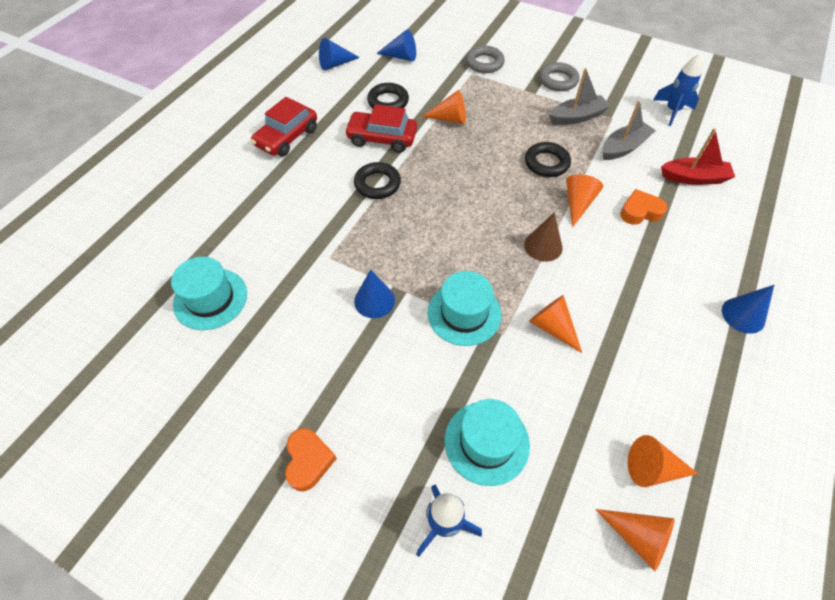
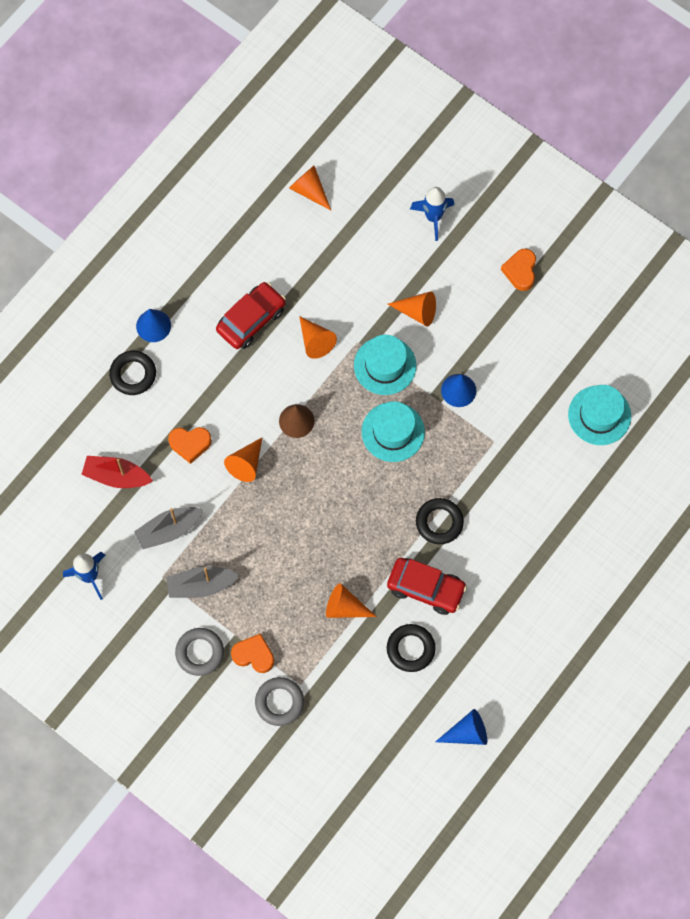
camera: 170 degrees left, 15 degrees up
red car [251,97,317,157] -> red car moved to [216,282,286,349]
blue cone [376,29,416,61] -> none
turquoise hat [444,399,530,486] -> turquoise hat moved to [362,401,425,462]
black ring [525,142,571,177] -> black ring moved to [109,351,156,395]
orange cone [628,435,698,487] -> orange cone moved to [388,292,436,326]
none -> orange heart [231,633,274,673]

